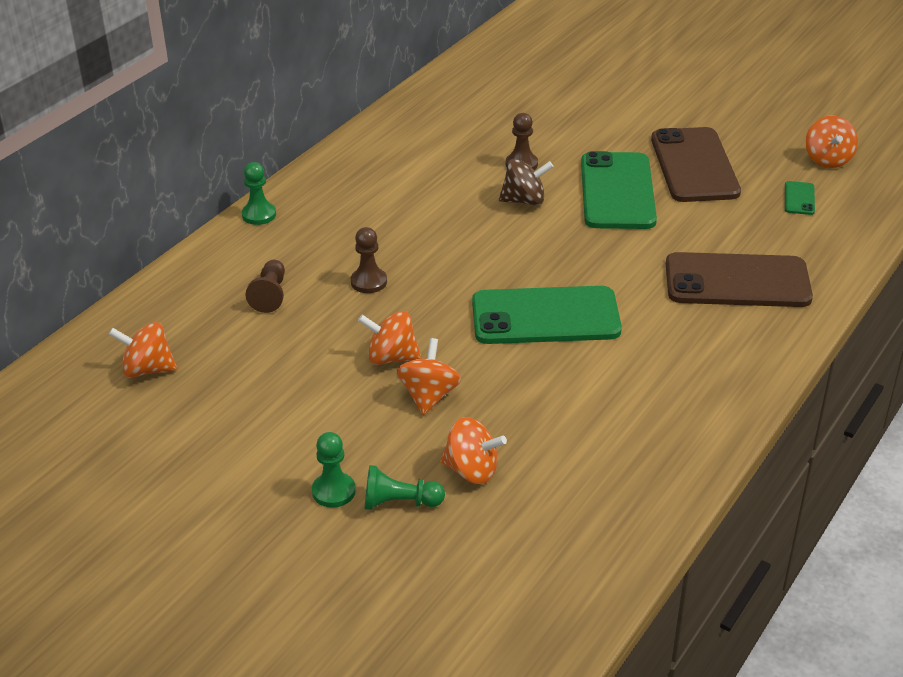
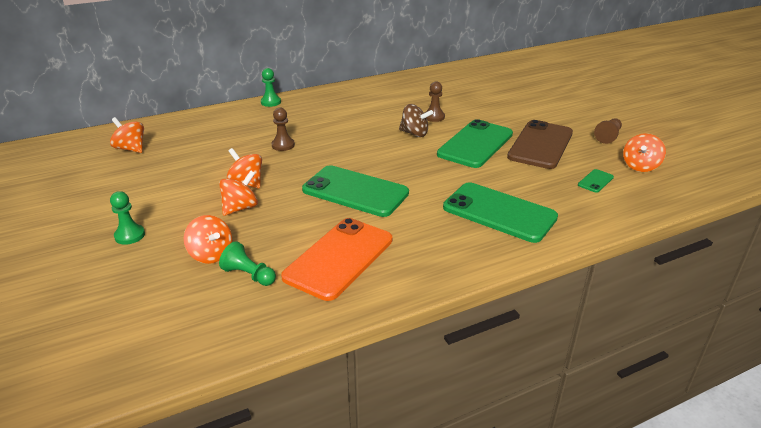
camera: 30 degrees right, 5 degrees down
brown pawn [245,260,285,313] -> brown pawn moved to [594,118,622,144]
green pawn [365,465,445,510] -> green pawn moved to [219,241,276,286]
brown phone [666,252,813,307] -> green phone [443,182,558,243]
none -> orange phone [281,218,392,301]

